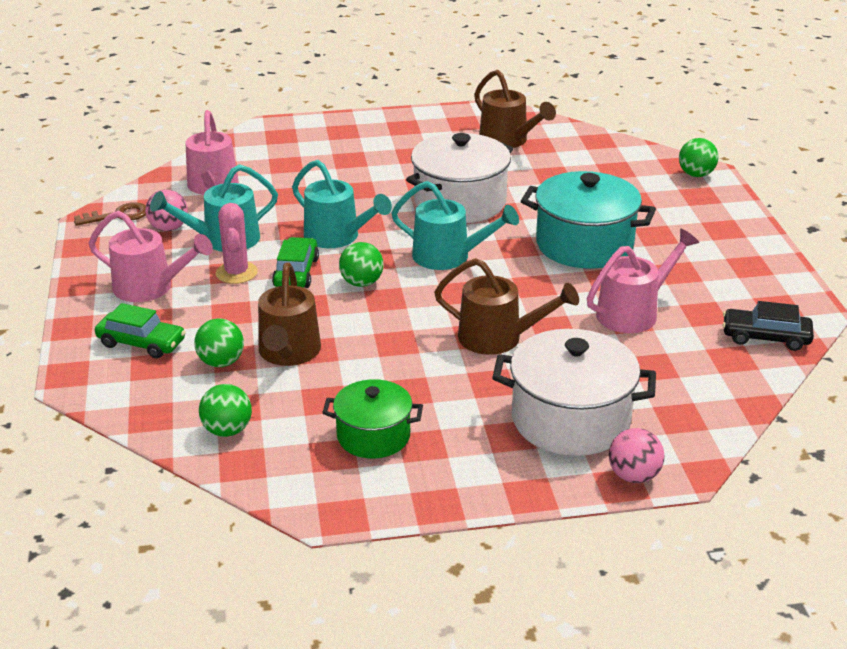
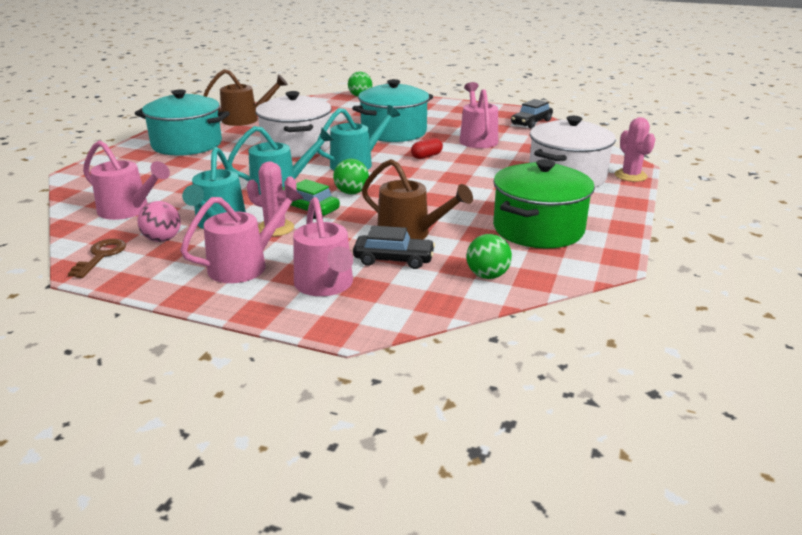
camera: 60 degrees left, 5 degrees down
green car [95,303,186,359] -> pink watering can [293,197,353,296]
green ball [194,318,244,367] -> black car [353,226,435,269]
green pot [322,379,423,458] -> green pot [493,159,595,248], size x1.64
brown watering can [434,258,579,355] -> none
pink ball [609,428,665,483] -> pink cactus [615,117,655,182]
none -> turquoise pot [135,89,230,156]
none -> red capsule [411,138,443,159]

